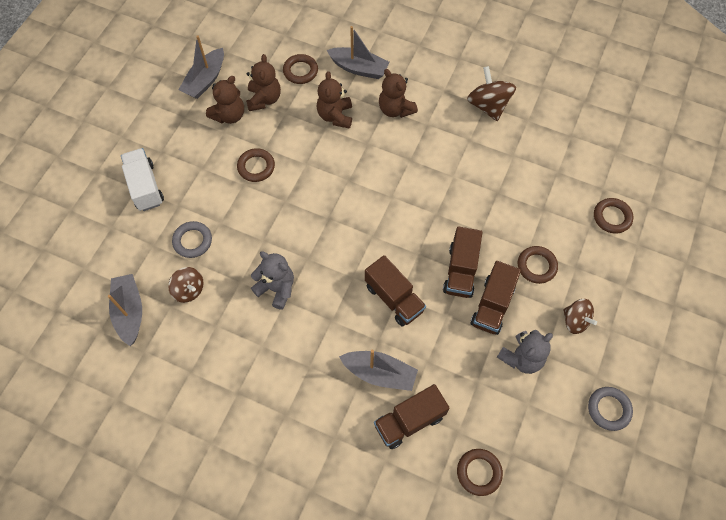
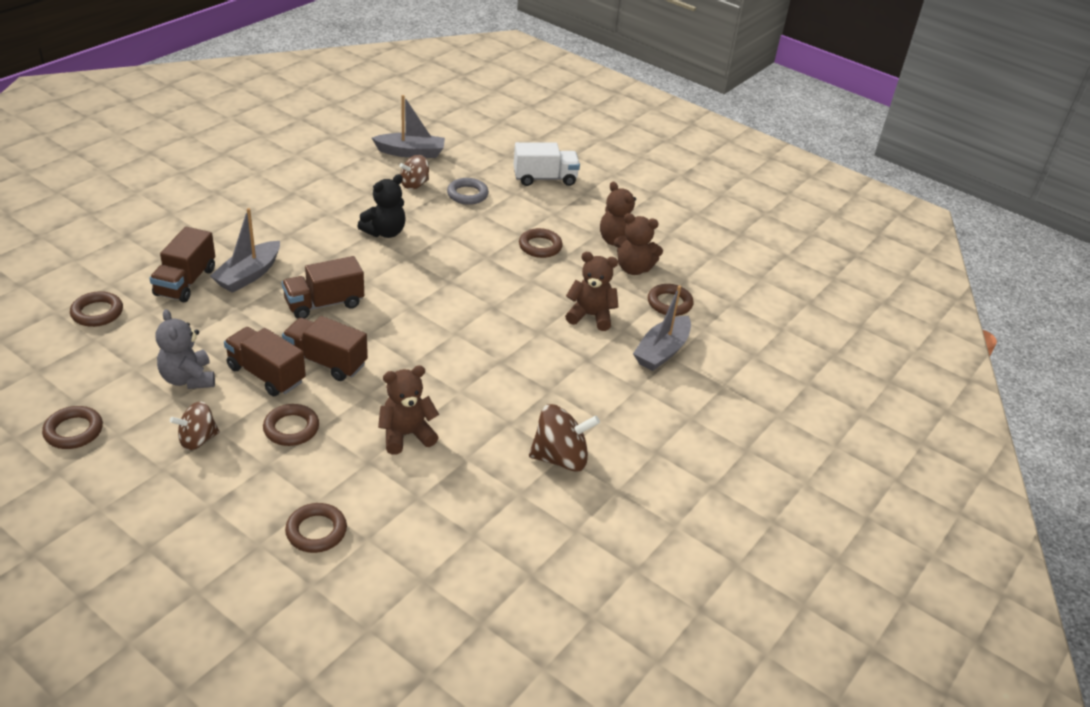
camera: 100 degrees right, 25 degrees down
grey boat [178,35,224,99] -> none
grey teddy bear [251,251,294,310] -> black teddy bear [357,174,406,238]
brown truck [374,384,449,449] -> brown truck turned 150 degrees counterclockwise [149,227,215,302]
brown teddy bear [379,69,418,118] -> brown teddy bear moved to [378,366,439,455]
grey ring [588,387,633,431] -> brown ring [42,406,103,449]

